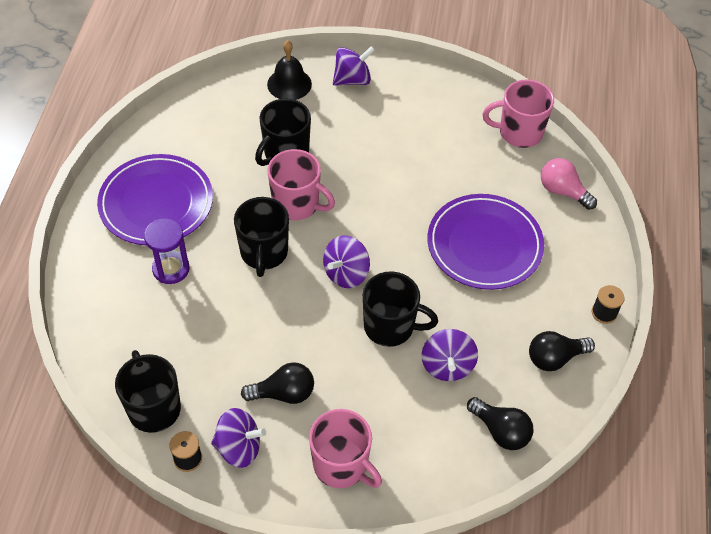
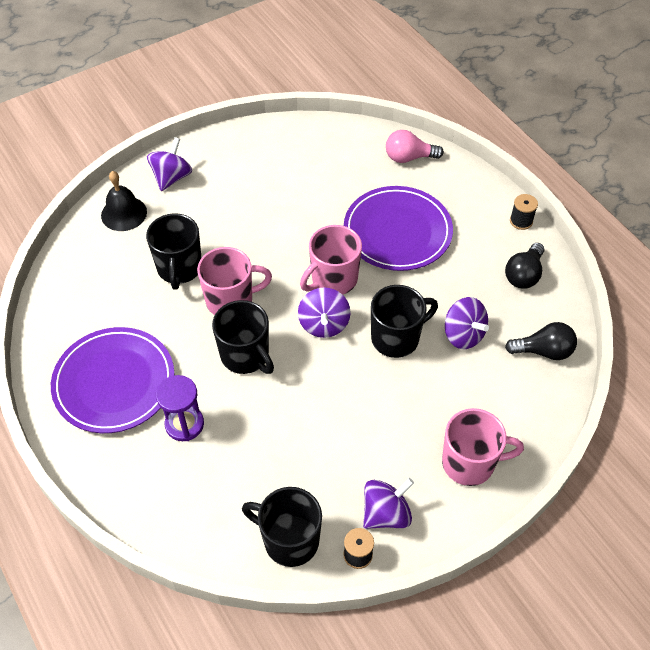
camera: 40 degrees left, 0 degrees up
black light bulb [241,362,314,404] -> none
pink mug [482,79,554,148] -> pink mug moved to [300,225,362,295]

